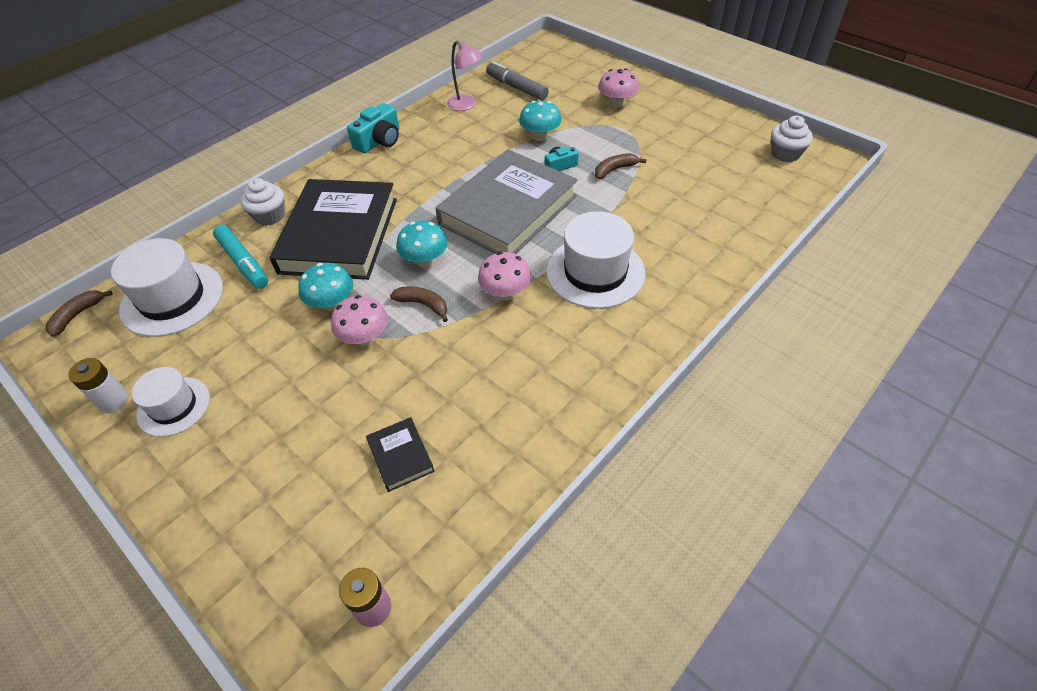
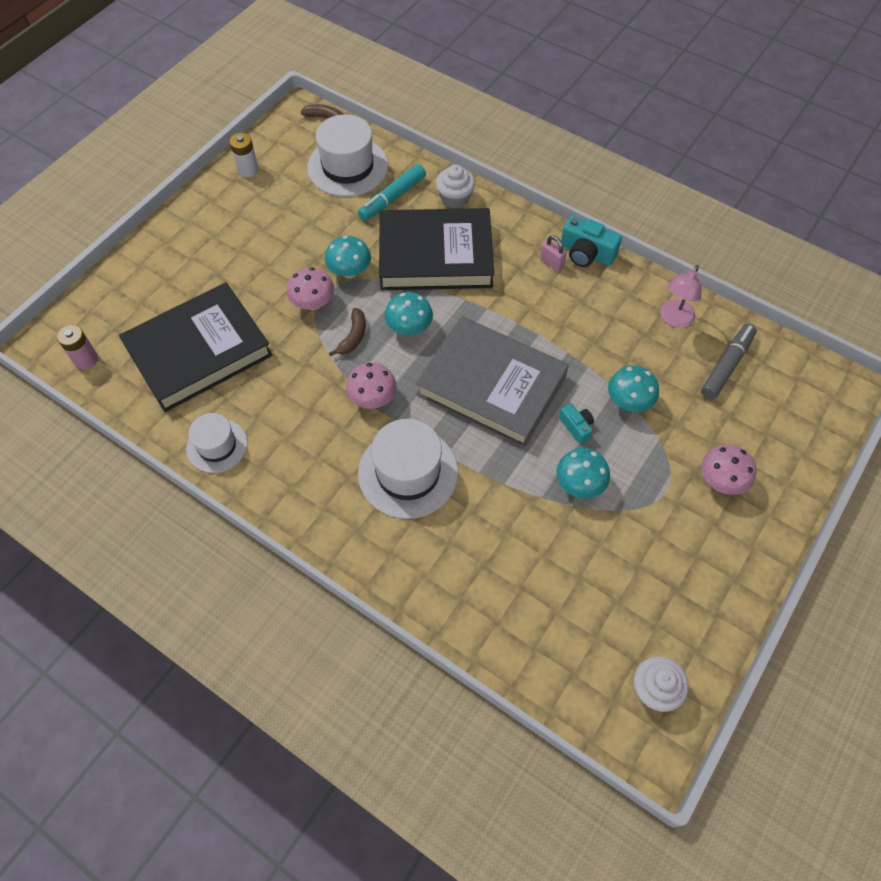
camera: 80 degrees right, 10 degrees up
white hat [132,367,210,437] -> white hat moved to [186,413,248,473]
black book [366,417,435,492] -> black book [119,282,273,412], size x2.47
brown banana [595,153,647,179] -> turquoise mushroom [556,448,610,499]
none -> pink padlock [540,235,567,271]

